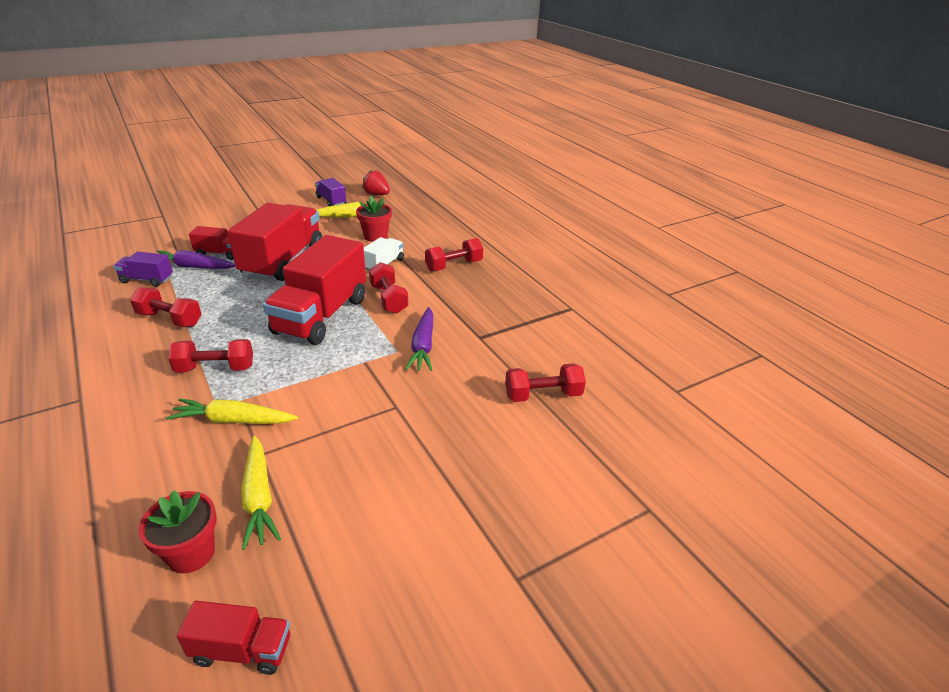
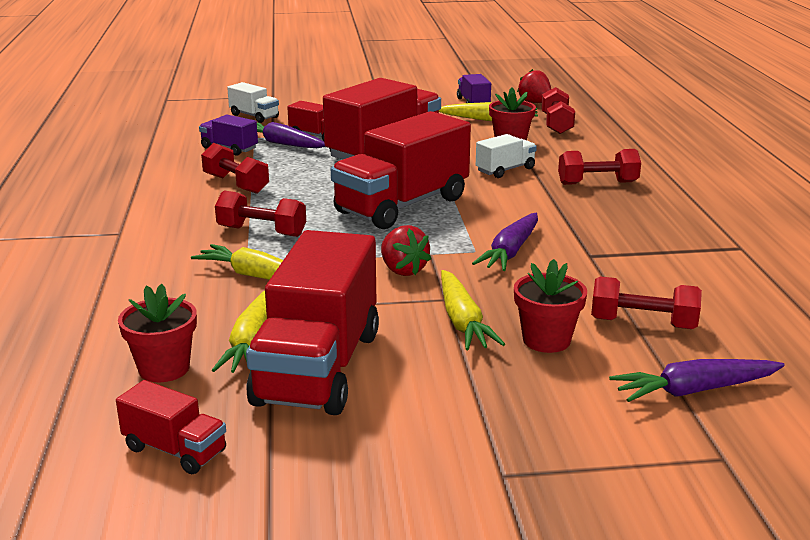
camera: 25 degrees right, 10 degrees down
red dumbbell [369,262,409,314] -> red dumbbell moved to [541,87,575,134]
none -> white truck [227,82,279,123]
none -> red truck [246,230,379,415]
none -> red strawberry [381,225,431,276]
none -> yellow carrot [441,270,505,350]
none -> red flower pot [514,259,587,353]
none -> purple carrot [609,359,785,402]

